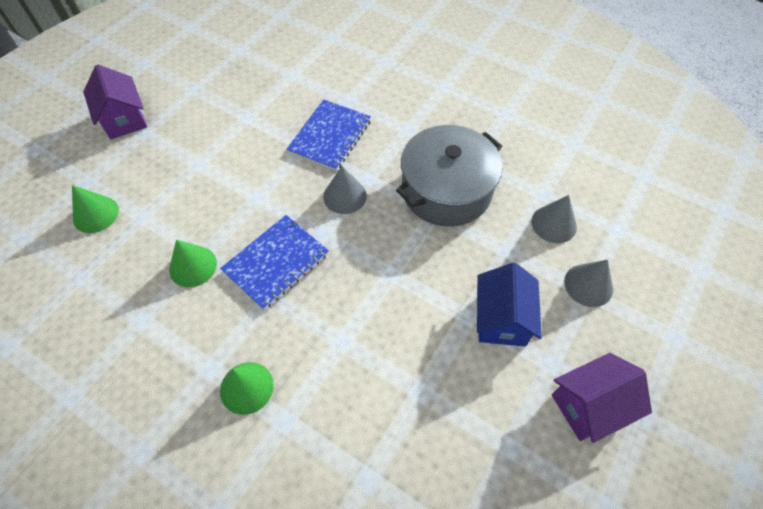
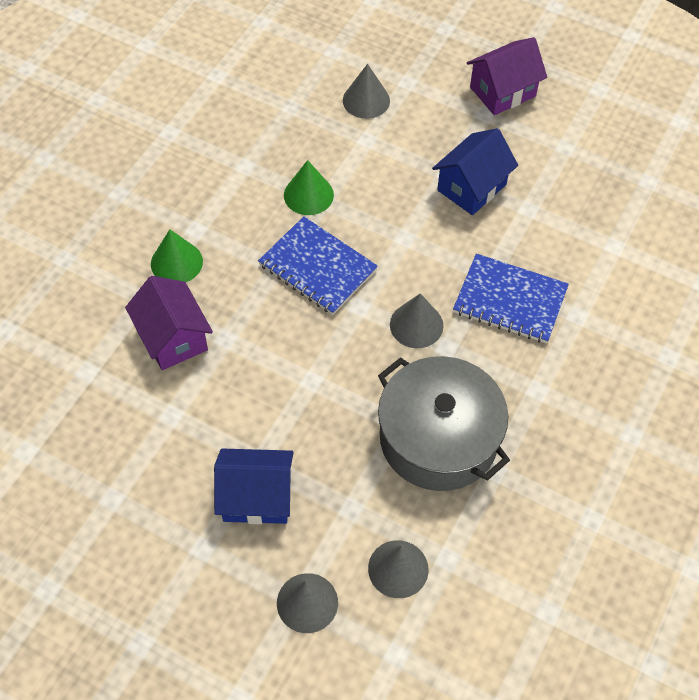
camera: 85 degrees right, 0 degrees up
green cone [72,185,119,233] -> grey cone [343,64,390,119]
purple house [552,353,652,443] -> purple house moved to [125,276,213,370]
none -> blue house [432,128,518,215]

